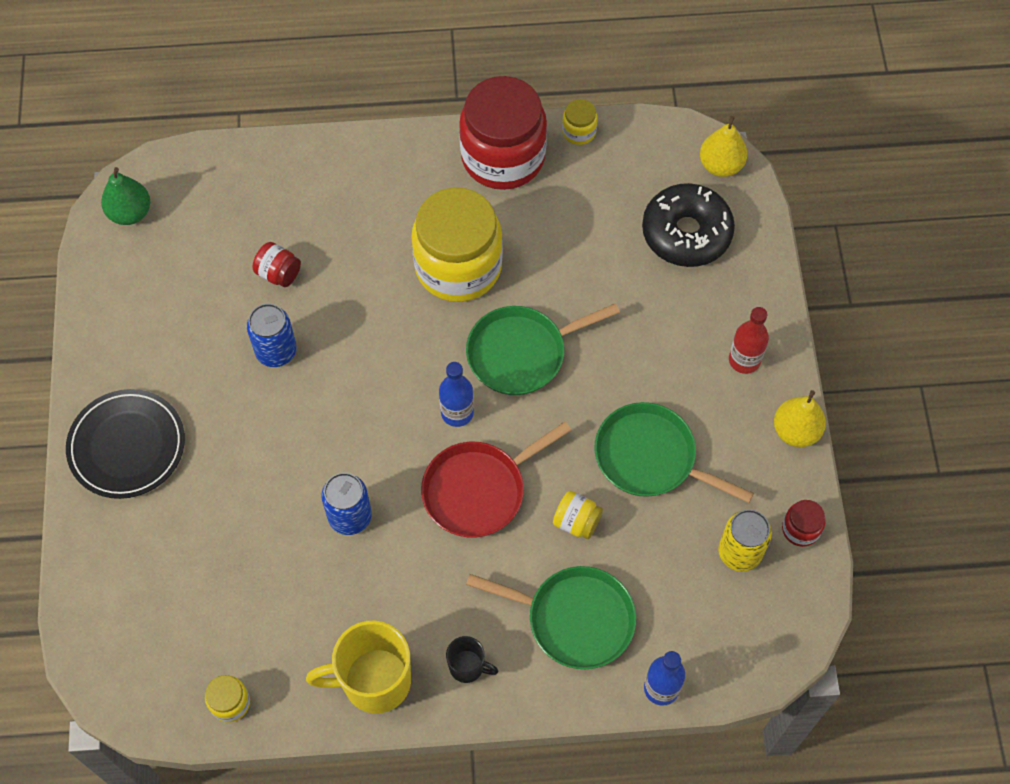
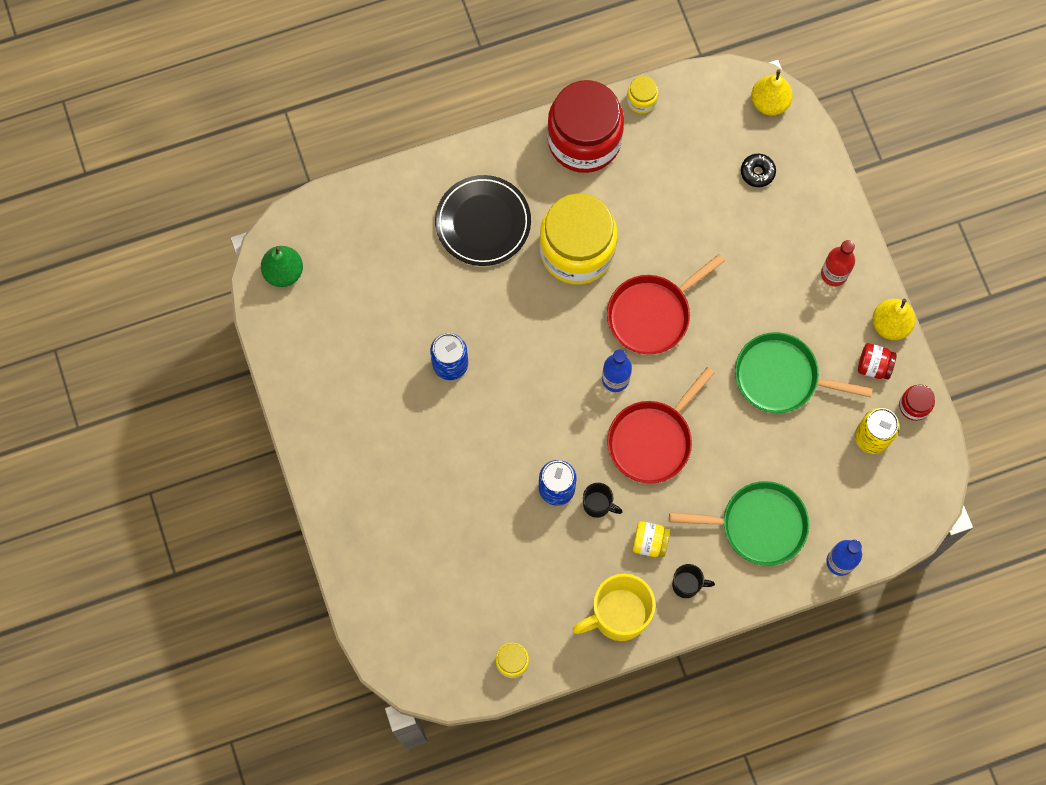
camera: 15 degrees left, 10 degrees up
black plate [66,389,185,499] -> black plate moved to [435,175,531,266]
red jar [253,242,301,287] -> red jar moved to [858,343,897,379]
green pan [466,303,620,395] -> red pan [607,254,725,354]
yellow jar [553,491,603,539] -> yellow jar moved to [633,521,670,557]
black donut [642,183,735,267] -> black donut [741,154,776,187], size x0.45
none -> black mug [583,483,623,518]

